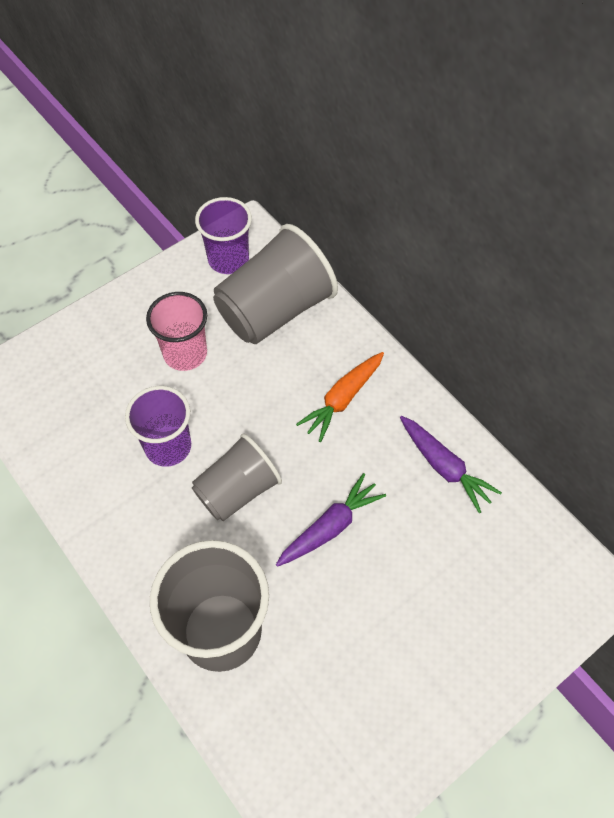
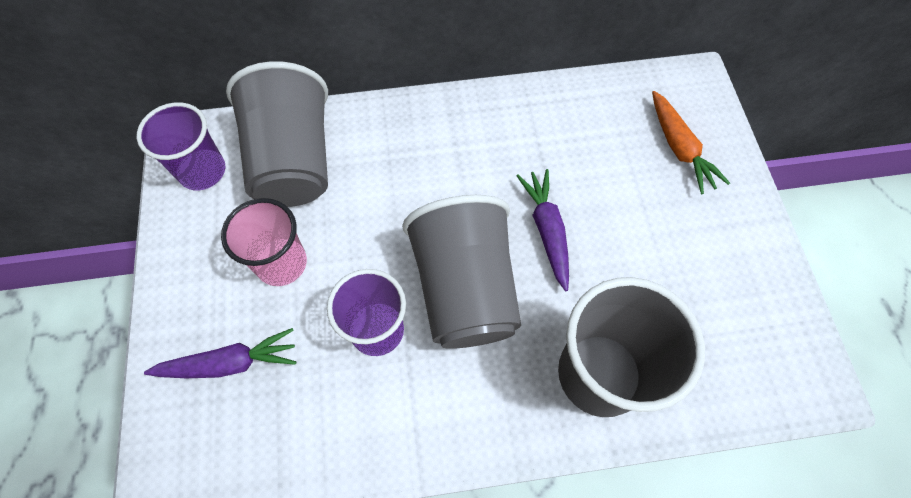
camera: 60 degrees left, 5 degrees up
grey cup [192,433,282,521] -> grey cup [402,195,521,349], size x1.54
orange carrot [296,352,384,442] -> orange carrot moved to [652,91,730,194]
purple carrot [400,416,502,513] -> purple carrot moved to [144,328,297,378]

